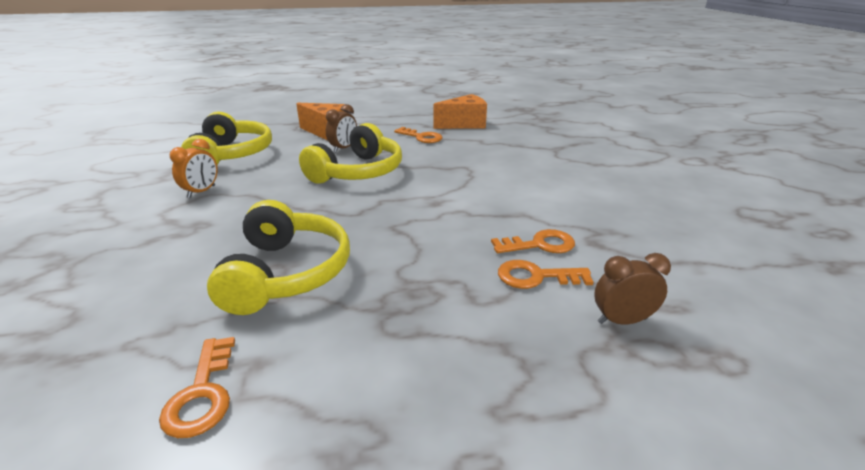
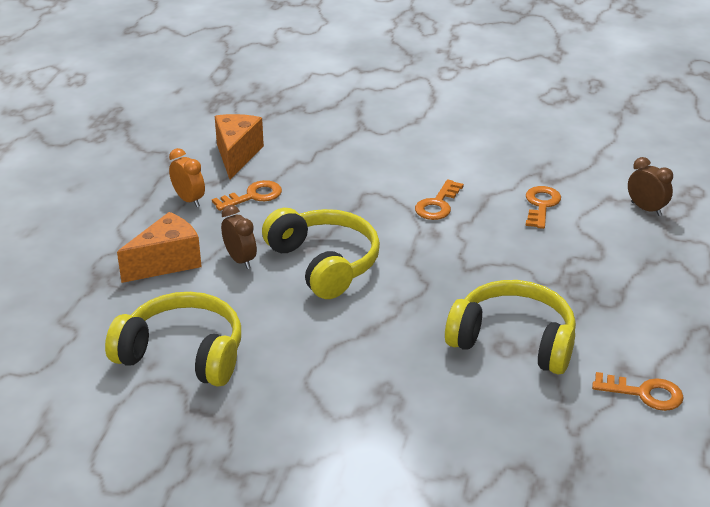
camera: 65 degrees left, 5 degrees up
orange clock [170,139,218,198] -> orange clock moved to [169,148,205,207]
orange key [498,260,594,289] -> orange key moved to [415,180,464,220]
brown clock [594,253,671,325] -> brown clock turned 120 degrees clockwise [628,157,673,216]

